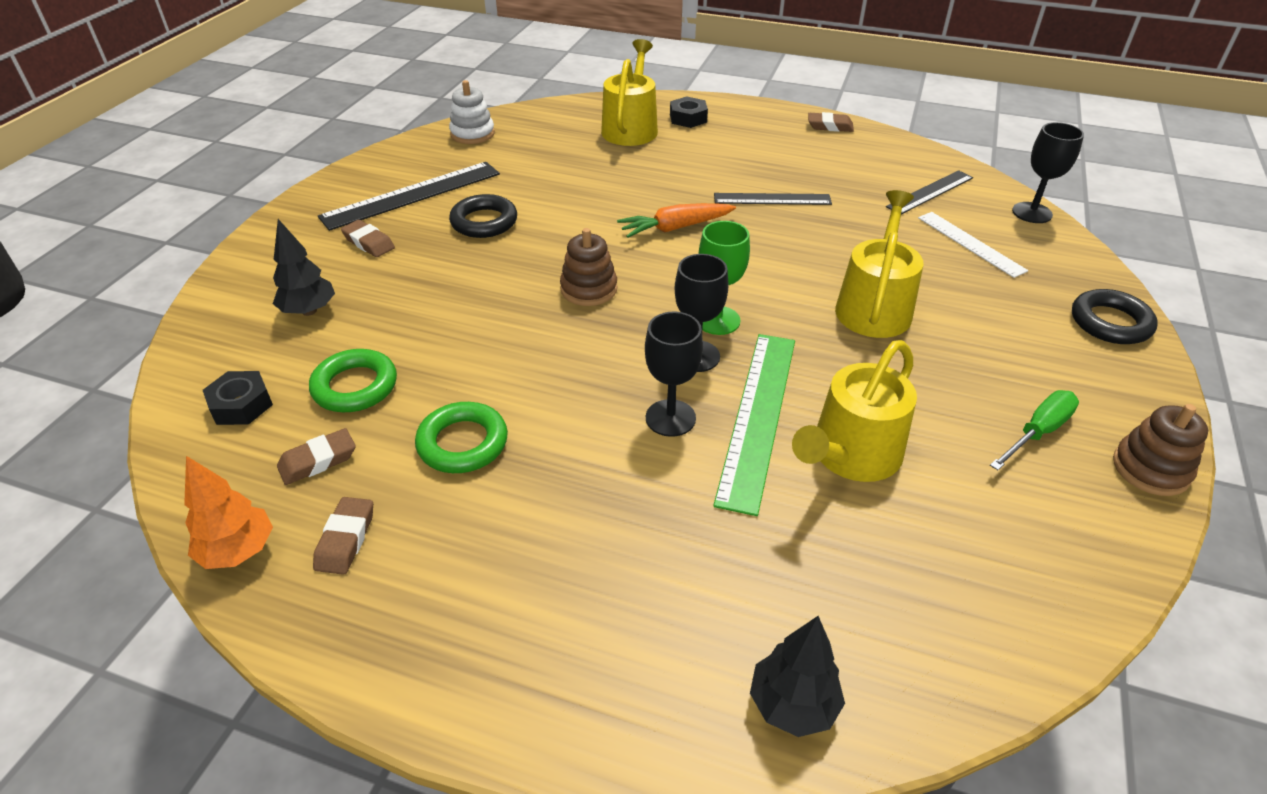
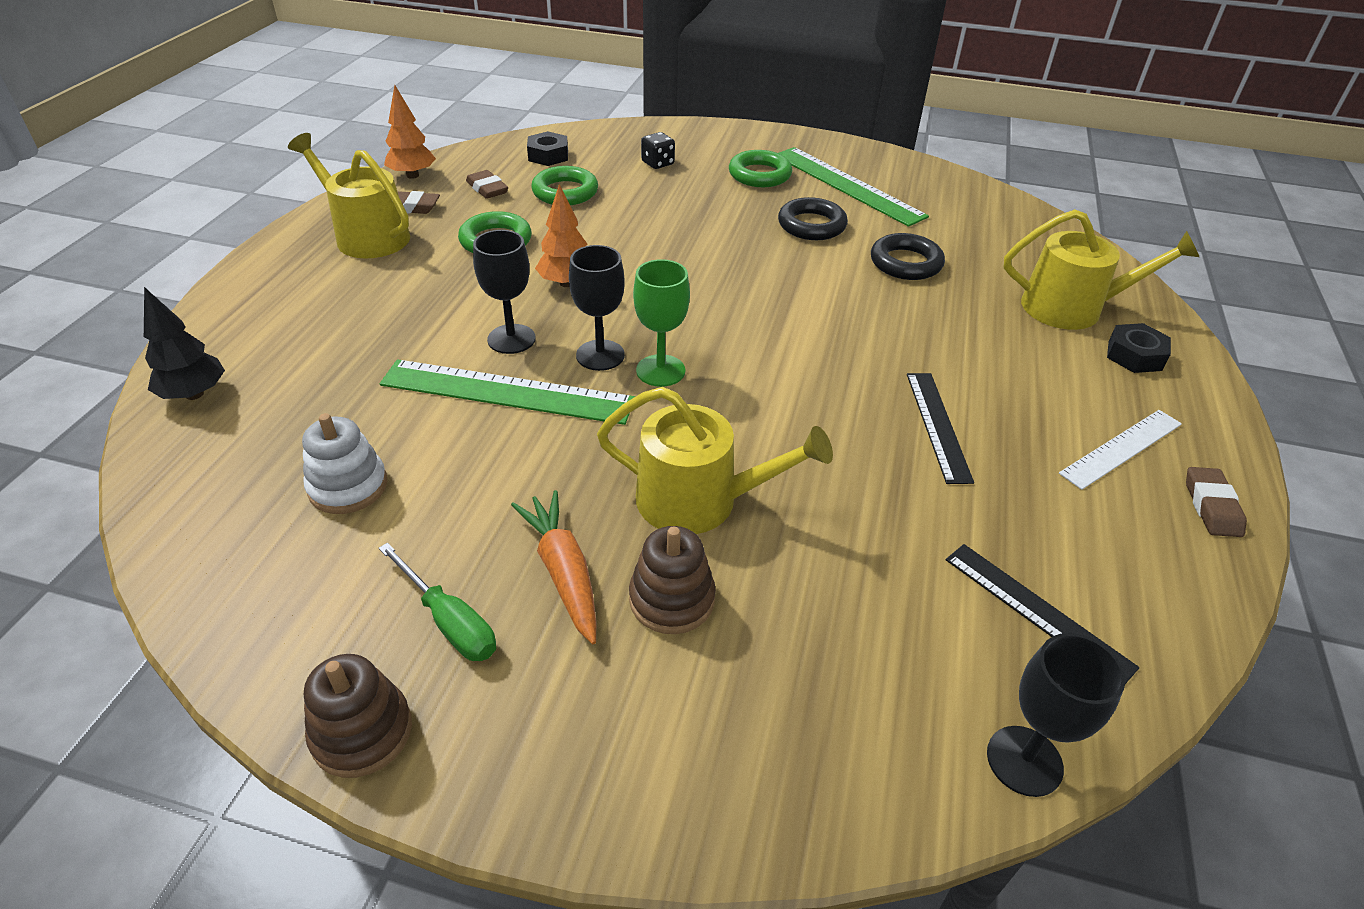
camera: 85 degrees right, 0 degrees up
black tree [273,219,335,316] -> black dice [641,132,675,169]
black ruler [318,162,500,231] -> green ruler [779,147,929,227]
brown eraser [341,220,395,257] -> green ring [729,150,792,187]
white stacking toy [449,80,495,144] -> white stacking toy moved to [302,413,387,514]
brown stacking toy [560,228,617,306] -> brown stacking toy moved to [629,526,716,634]
orange carrot [617,203,736,238] -> orange carrot moved to [511,490,596,644]
yellow watering can [792,340,917,482] -> yellow watering can moved to [288,133,410,259]
white ruler [918,212,1028,278] -> white ruler moved to [1059,410,1182,490]
black ring [1072,289,1158,344] -> black ring moved to [871,233,945,280]
none -> orange tree [535,184,587,287]

